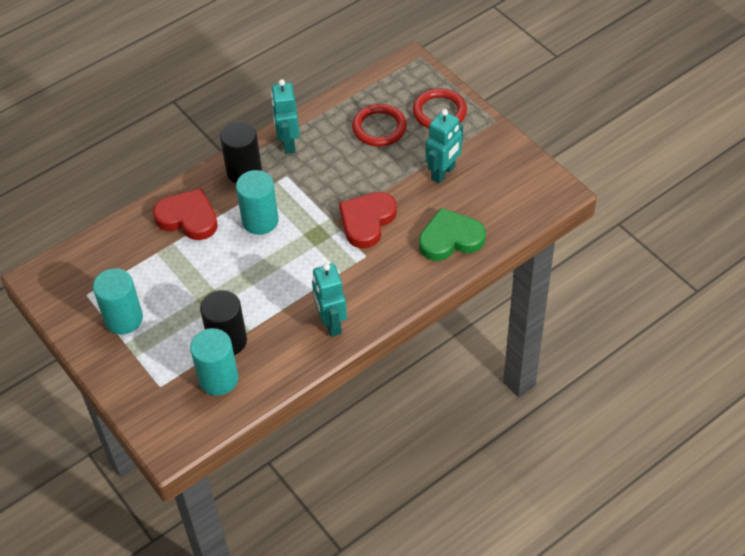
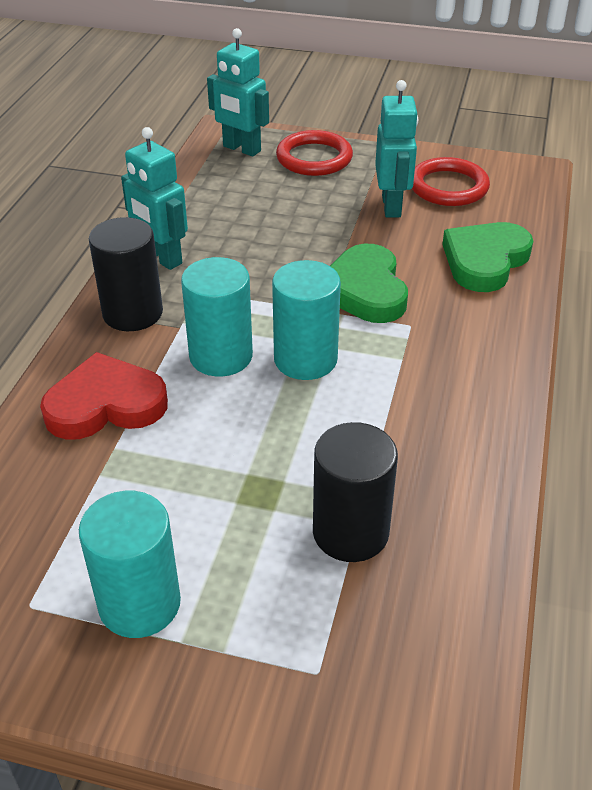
camera: 40 degrees left, 10 degrees down
turquoise cylinder [190,328,238,396] -> turquoise cylinder moved to [272,260,341,380]
turquoise robot [312,263,347,337] -> turquoise robot moved to [207,28,269,157]
red heart [339,192,397,248] -> green heart [330,244,408,323]
red ring [352,104,407,146] -> red ring moved to [412,157,490,206]

